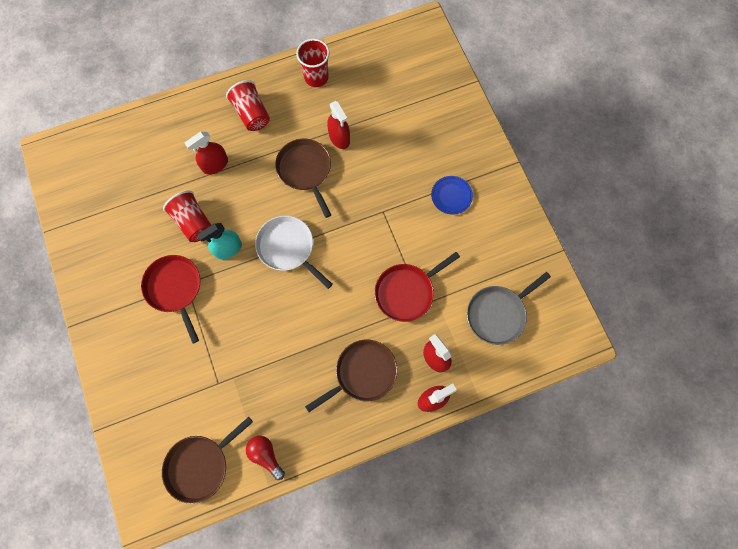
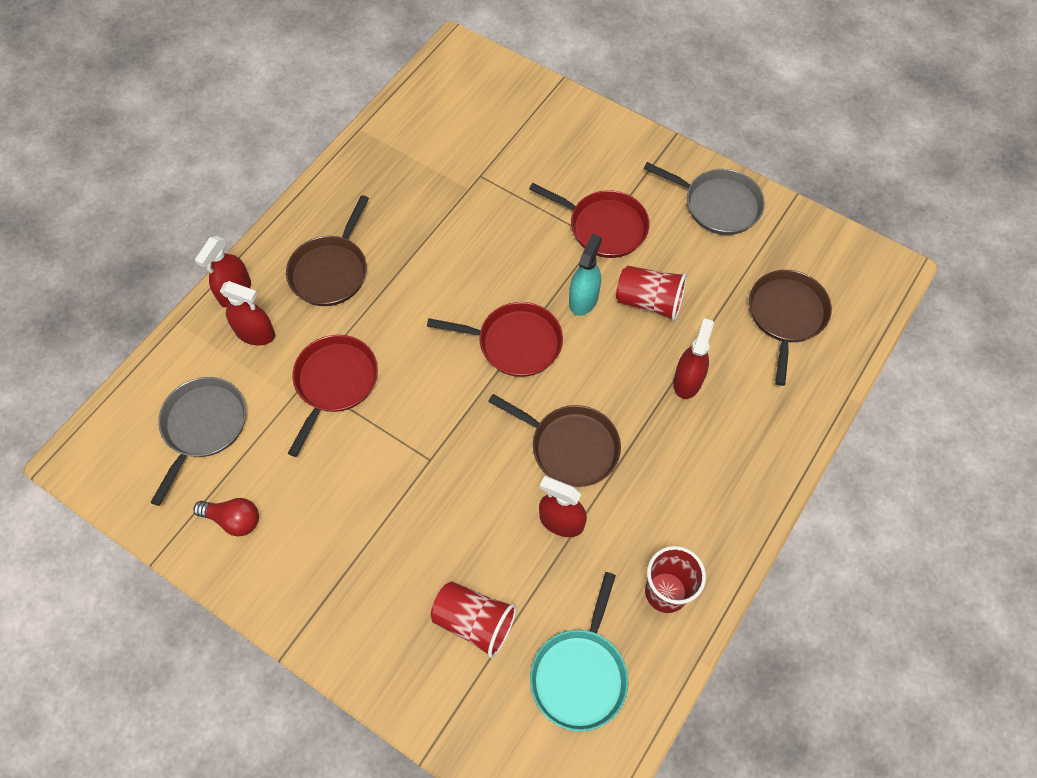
camera: 145 degrees right, 10 degrees down
brown pan [162,417,253,504] -> brown pan moved to [749,270,832,386]
red cup [226,80,270,131] -> red cup moved to [431,581,517,658]
red light bulb [246,436,285,480] -> red light bulb moved to [193,498,259,536]
white pan [255,216,333,289] -> red pan [427,302,563,377]
blue plate [431,176,473,215] -> none
none -> turquoise pan [530,572,628,732]
none -> grey pan [644,162,765,235]

